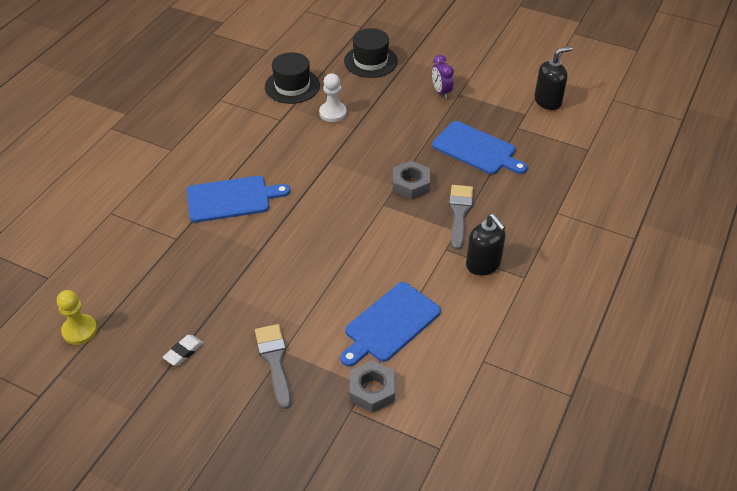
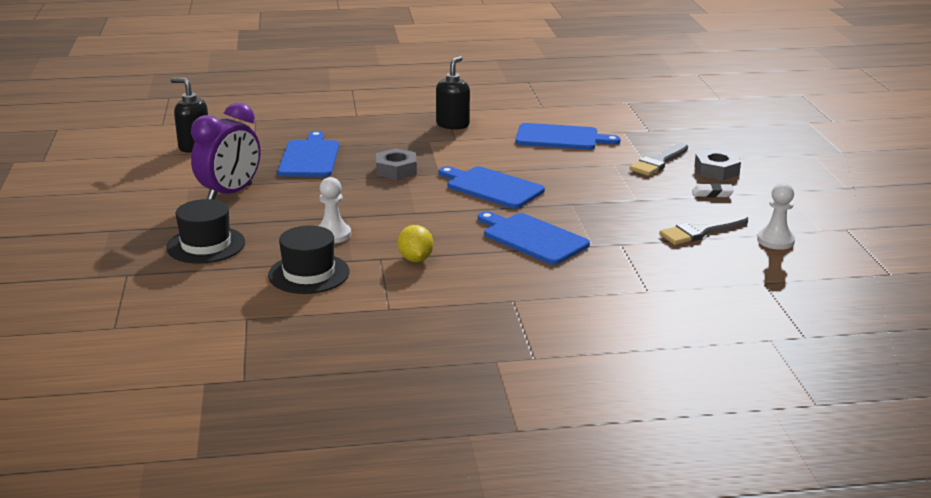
camera: 125 degrees left, 20 degrees down
yellow pawn [57,290,97,345] -> white pawn [757,183,795,250]
grey nut [350,360,395,413] -> grey nut moved to [694,149,741,180]
purple clock [432,55,454,99] -> purple clock [191,103,260,200], size x1.86
grey brush [449,185,473,250] -> grey brush moved to [659,215,748,245]
none -> yellow lemon [397,225,433,262]
none -> blue cutting board [439,166,545,209]

